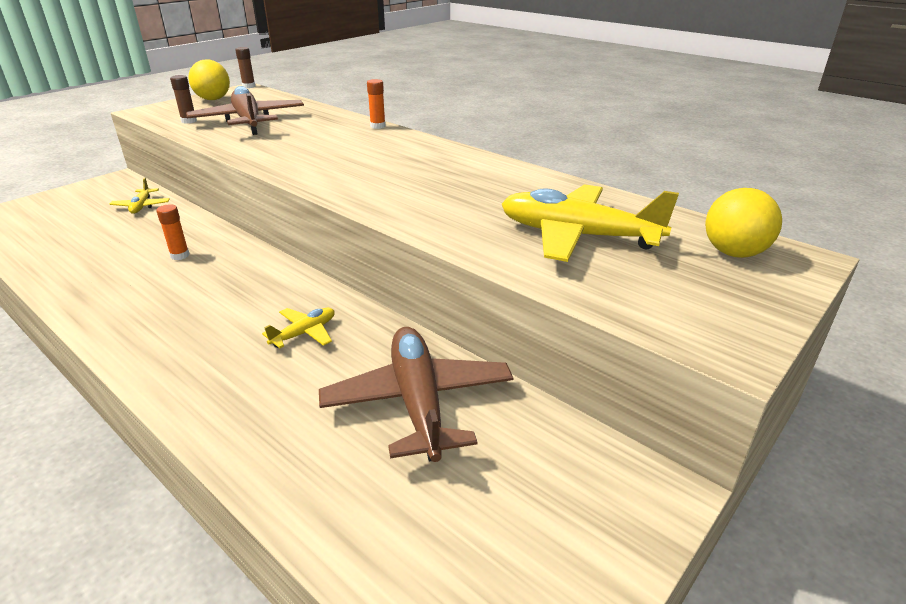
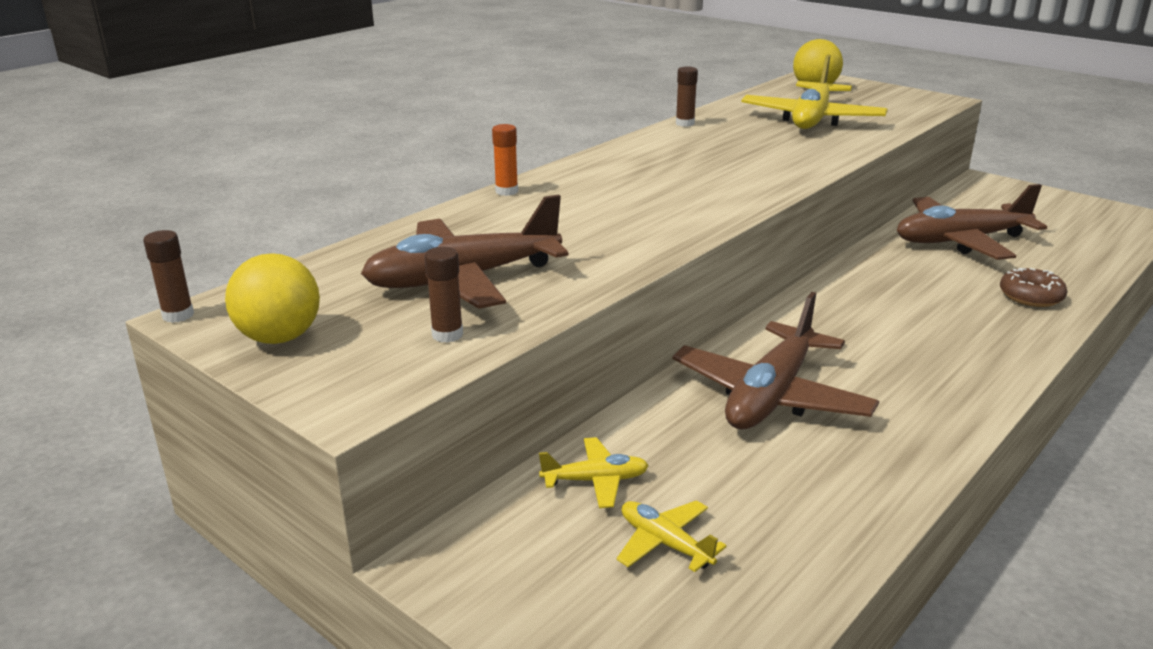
camera: 90 degrees left, 5 degrees down
orange glue stick [156,204,189,260] -> brown plane [672,292,879,429]
yellow plane [262,308,334,348] -> yellow plane moved to [617,500,727,572]
none -> brown glue stick [676,66,698,127]
none -> brown donut [1000,268,1067,307]

